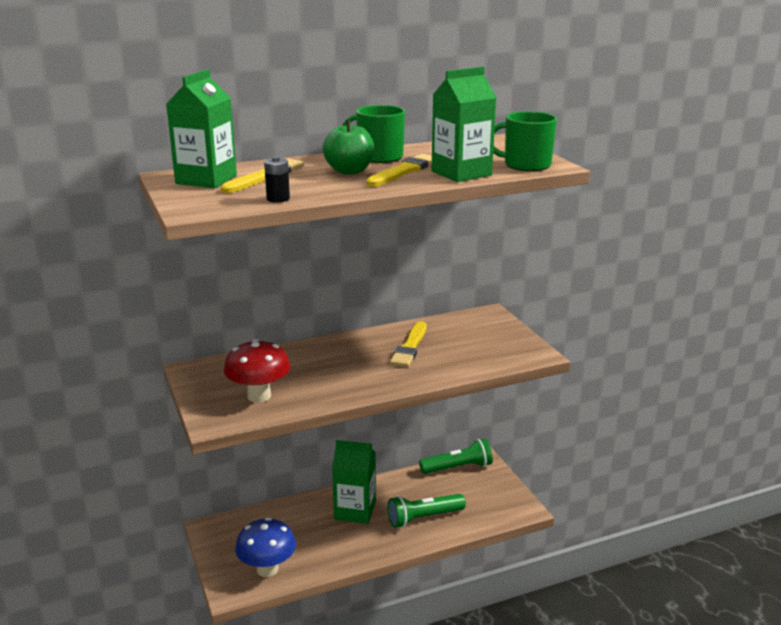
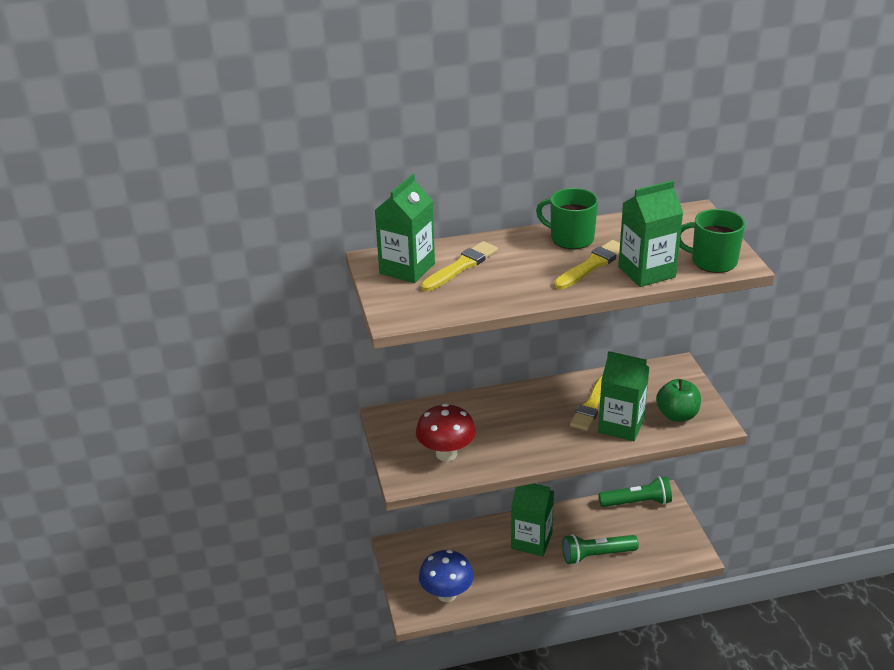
camera: 10 degrees right, 10 degrees up
black battery [264,156,290,203] -> none
green apple [323,120,374,175] -> green apple moved to [656,379,701,422]
none -> green carton [598,351,650,441]

